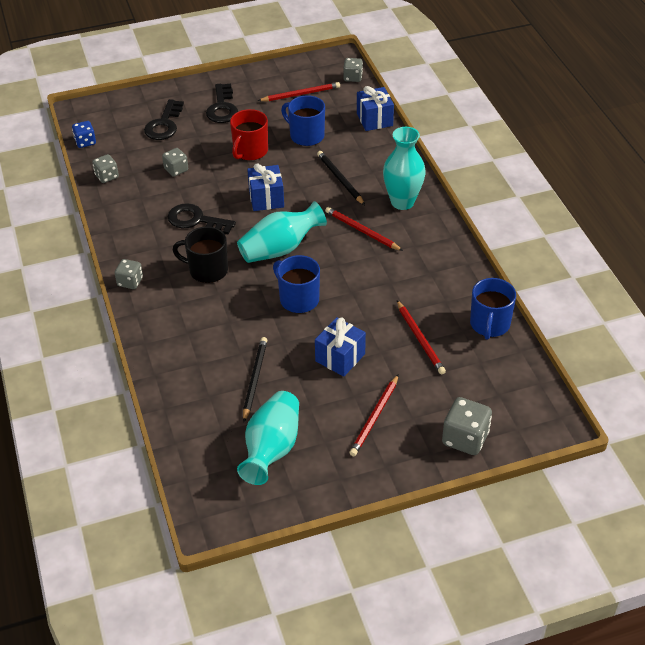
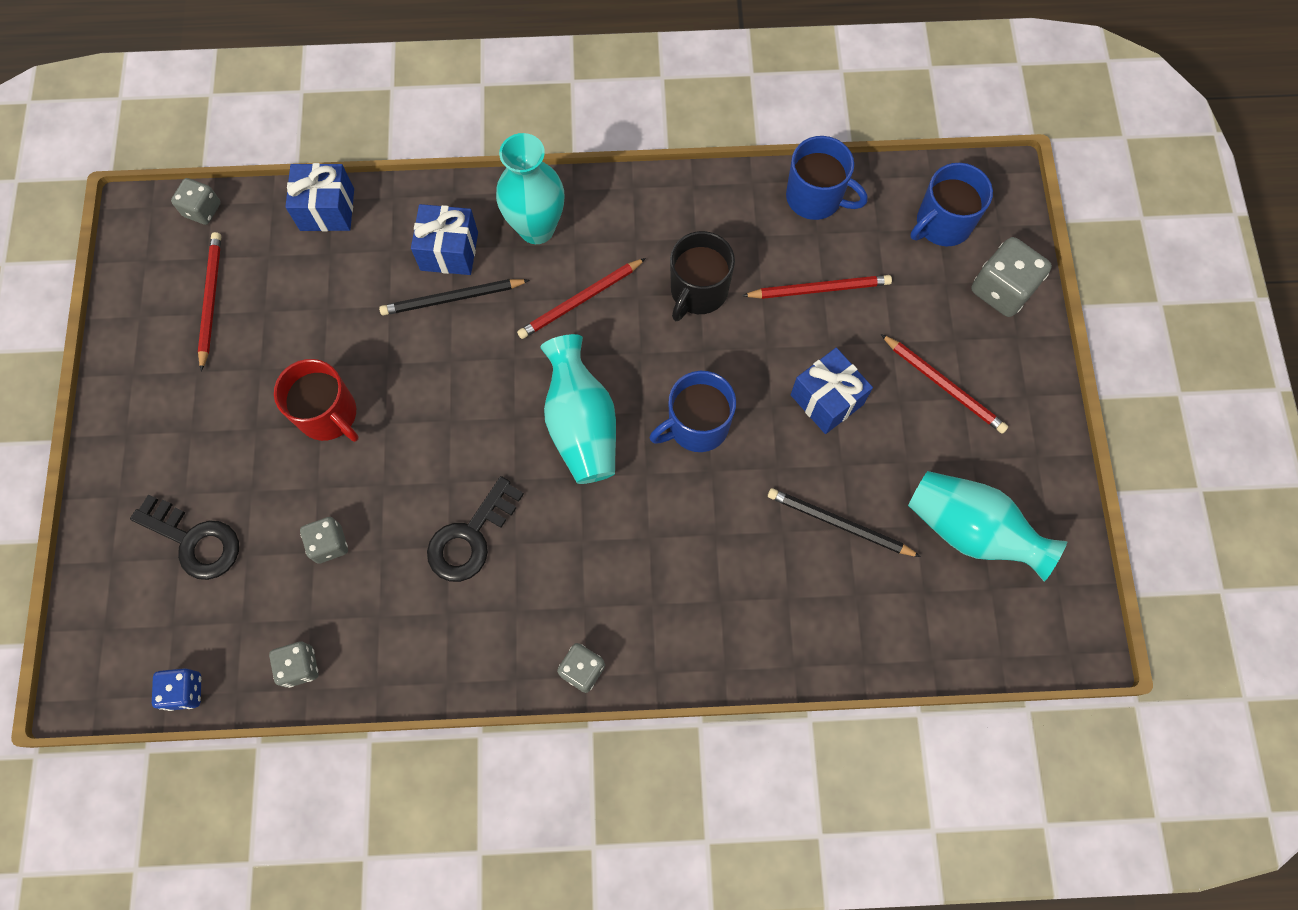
camera: 75 degrees left, 25 degrees up
black mug [173,226,228,283] -> black mug moved to [670,231,735,321]
black key [206,84,238,123] -> none
blue gift [247,163,284,211] -> blue gift moved to [411,204,478,275]
blue mug [281,95,325,146] -> blue mug moved to [910,163,993,246]

